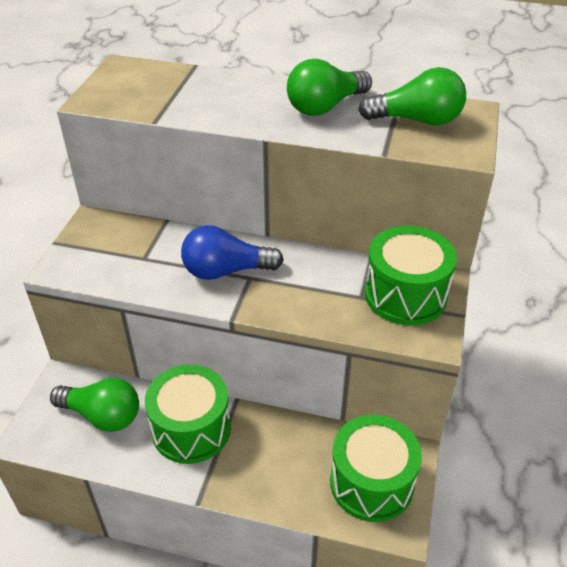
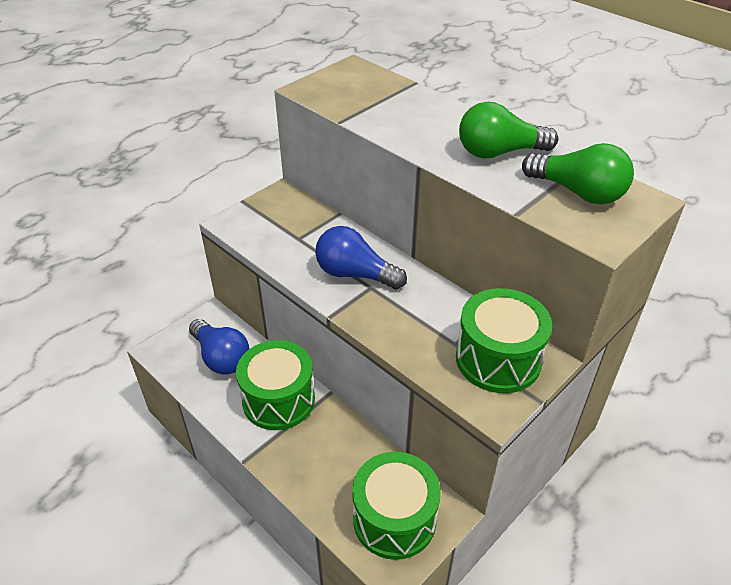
camera: 30 degrees right, 0 degrees up
green light bulb [50,378,139,432] -> blue light bulb [189,319,250,375]

